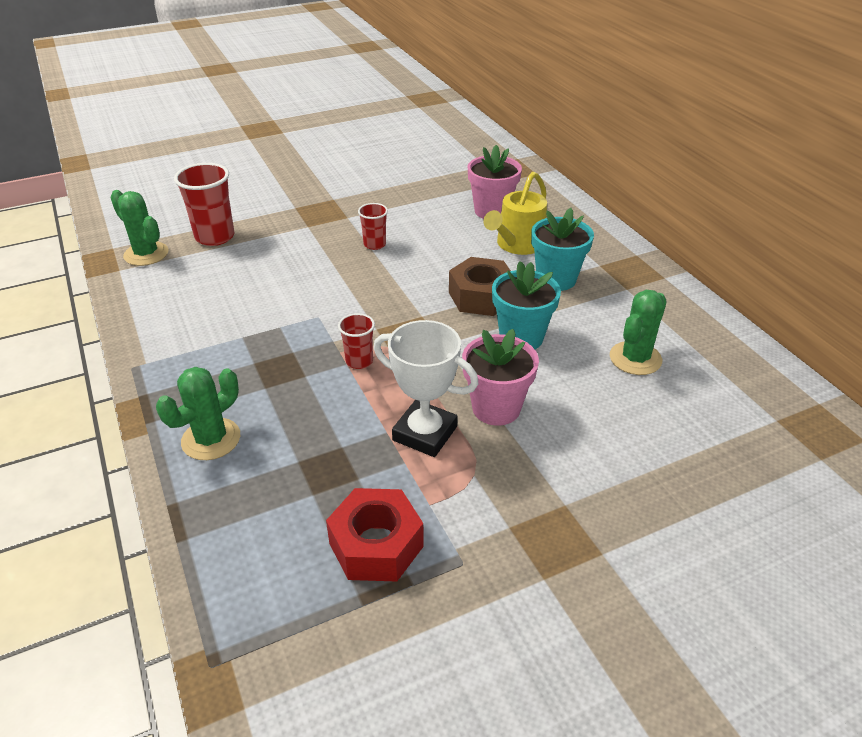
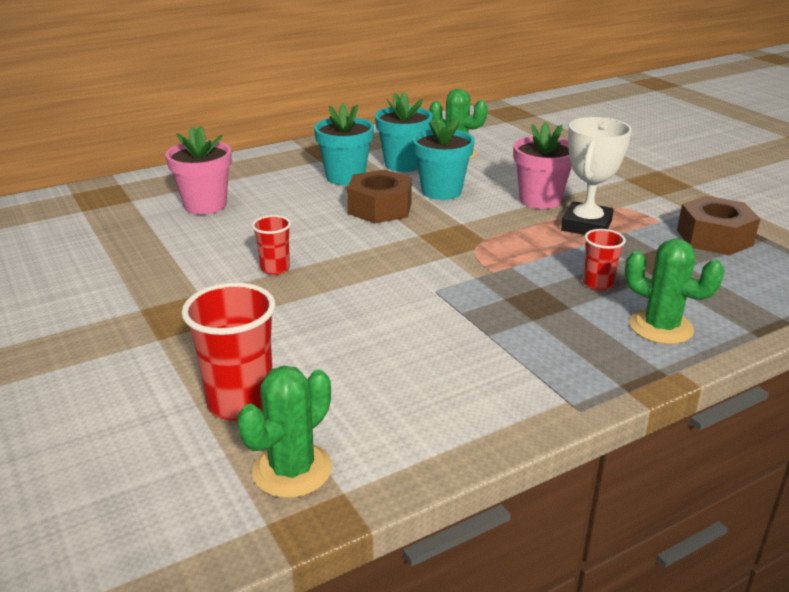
camera: 95 degrees left, 10 degrees down
red nut [326,488,424,582] -> brown nut [677,196,760,255]
red cup [338,313,375,369] -> red cup moved to [583,229,626,291]
yellow watering can [483,172,547,255] -> none
none -> turquoise flower pot [375,92,433,172]

